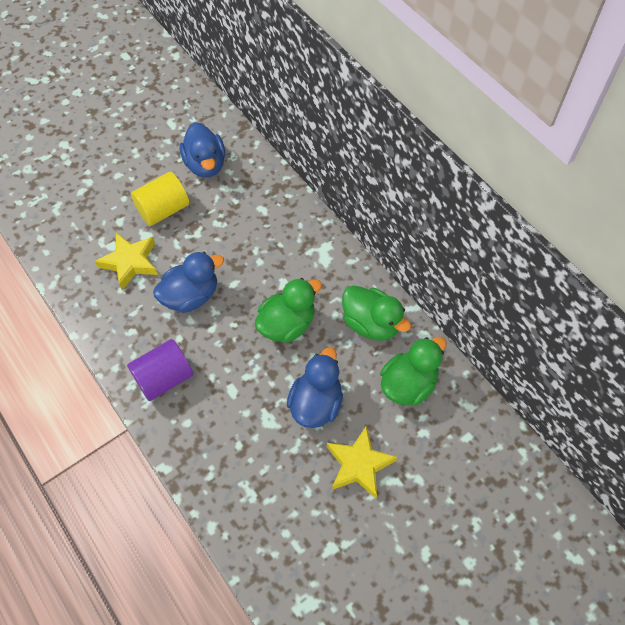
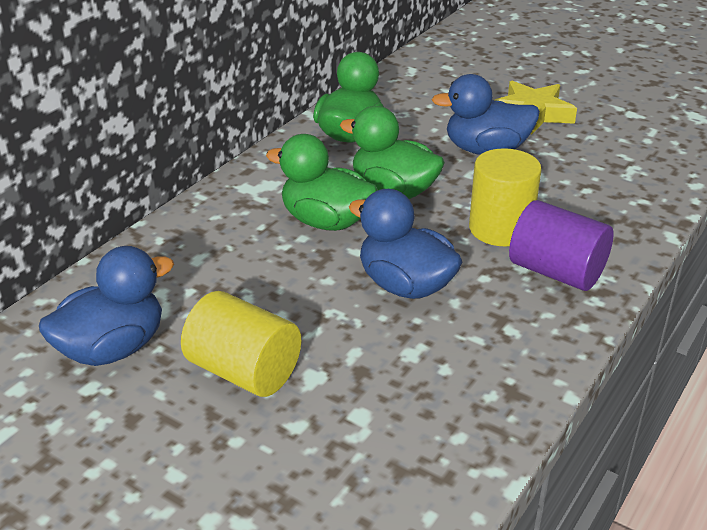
camera: 110 degrees left, 25 degrees down
yellow star [95,233,158,290] -> none
green duck [380,337,447,406] -> green duck moved to [266,134,378,231]
none -> yellow cylinder [469,148,542,246]

